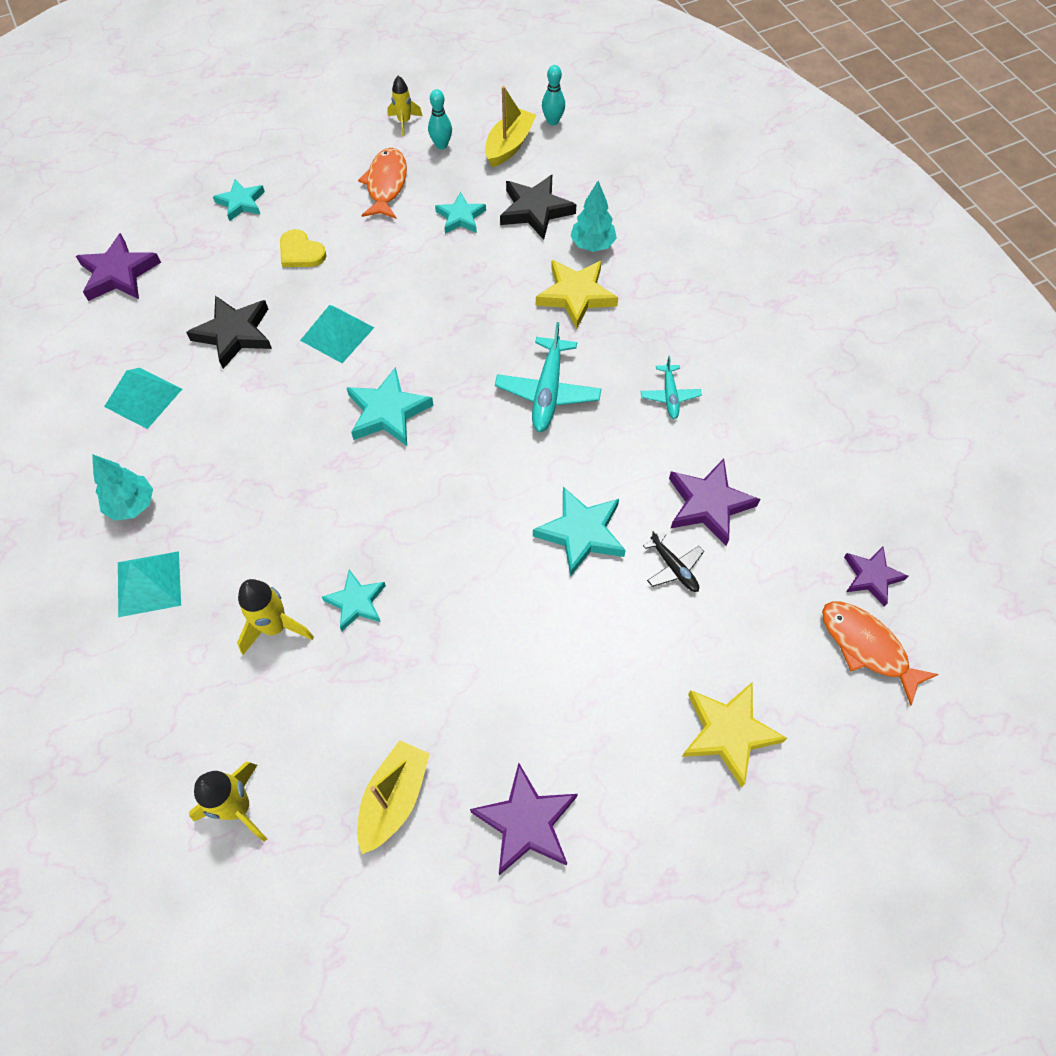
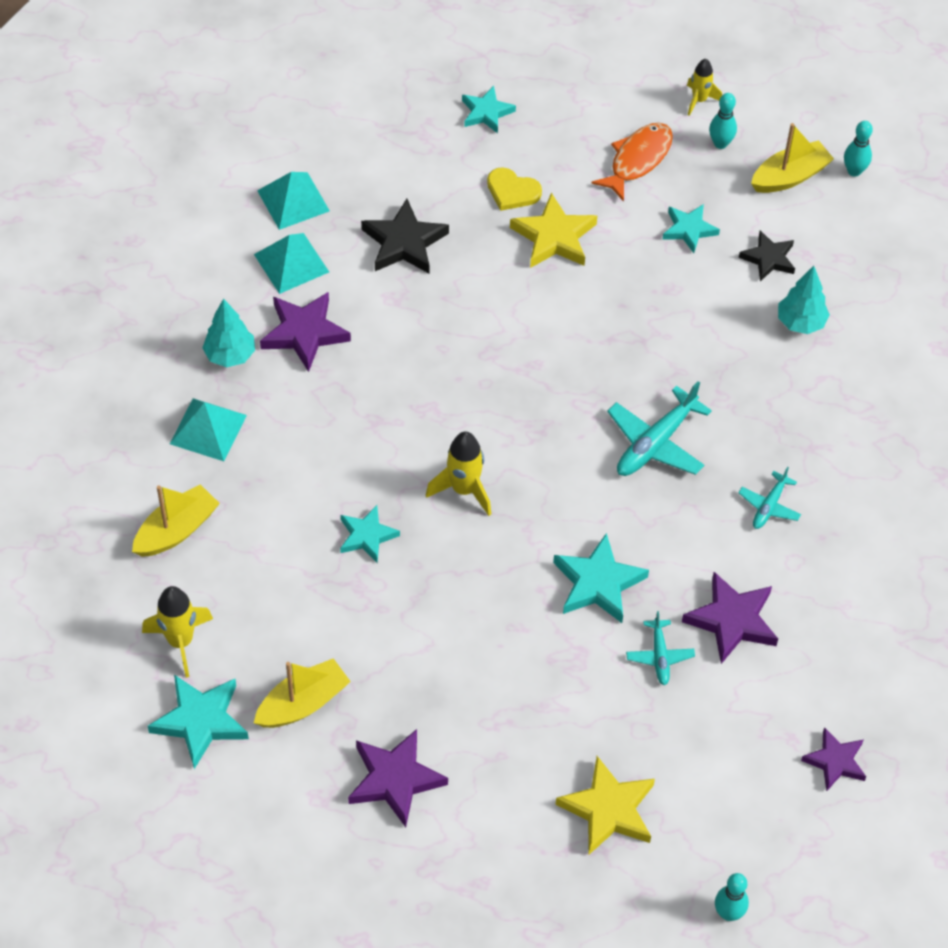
camera: 30 degrees right, 5 degrees down
purple star [76,233,161,301] -> purple star moved to [260,292,351,372]
yellow rocket [237,579,314,655] -> yellow rocket moved to [426,431,491,516]
yellow heart [280,229,327,267] -> yellow heart turned 45 degrees counterclockwise [487,167,542,211]
turquoise pyramid [300,305,374,363] -> turquoise pyramid moved to [257,172,330,230]
turquoise star [346,367,434,446] -> turquoise star moved to [148,675,249,769]
black star [500,175,577,240] -> black star [739,231,795,281], size x0.66
yellow star [536,260,618,329] -> yellow star moved to [510,193,597,268]
black plane [643,530,704,592] -> turquoise plane [626,611,695,685]
orange fish [822,601,939,706] -> none
none -> yellow boat [132,484,220,557]
none -> turquoise bowling pin [715,873,749,921]

